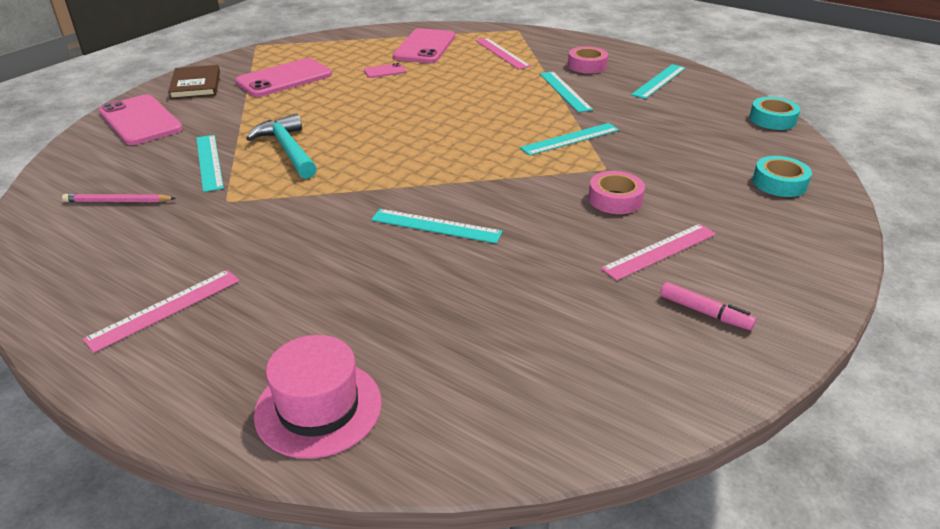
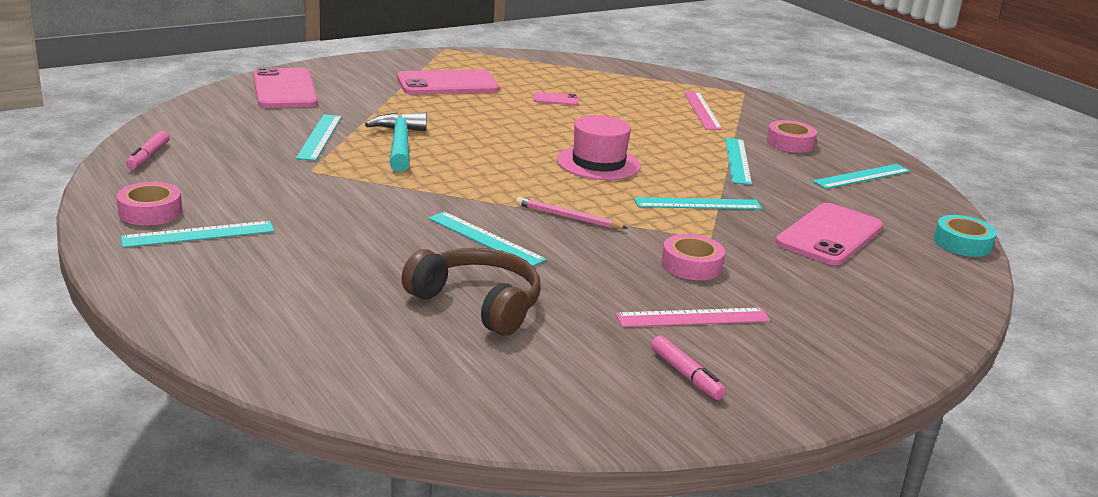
camera: 20 degrees right, 10 degrees down
pink pencil [62,194,176,202] -> pink pencil moved to [516,197,627,229]
pink ruler [83,270,240,353] -> turquoise ruler [121,221,274,248]
brown book [168,65,220,99] -> none
pink hat [254,335,382,459] -> pink hat moved to [557,115,641,180]
pink phone [393,28,455,63] -> pink phone moved to [775,203,883,266]
turquoise tape [753,156,812,197] -> none
none -> pink tape [117,182,182,225]
none -> pink marker [126,131,170,170]
none -> brown headphones [401,248,541,336]

